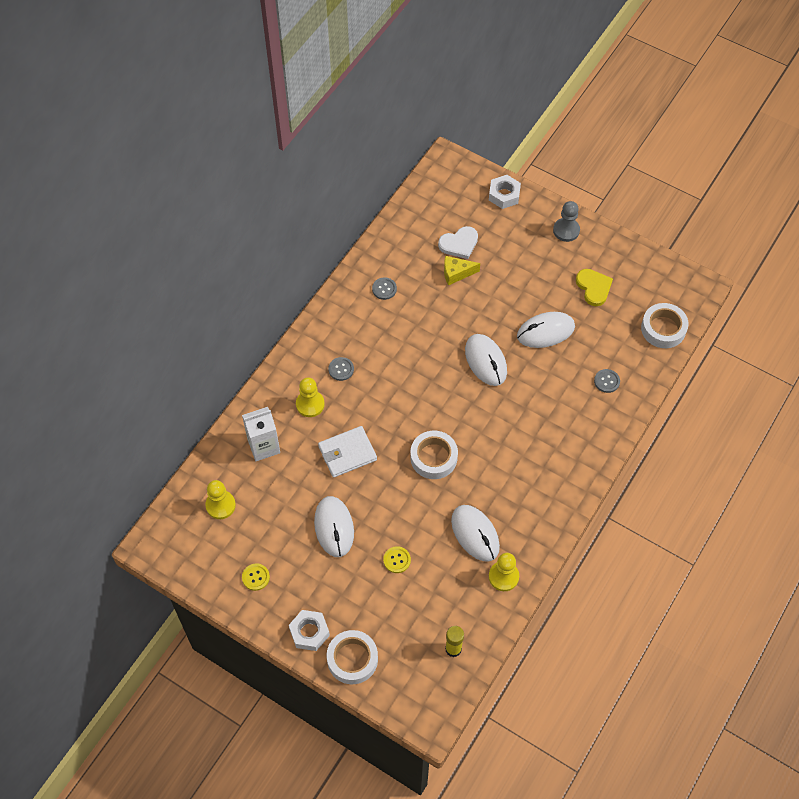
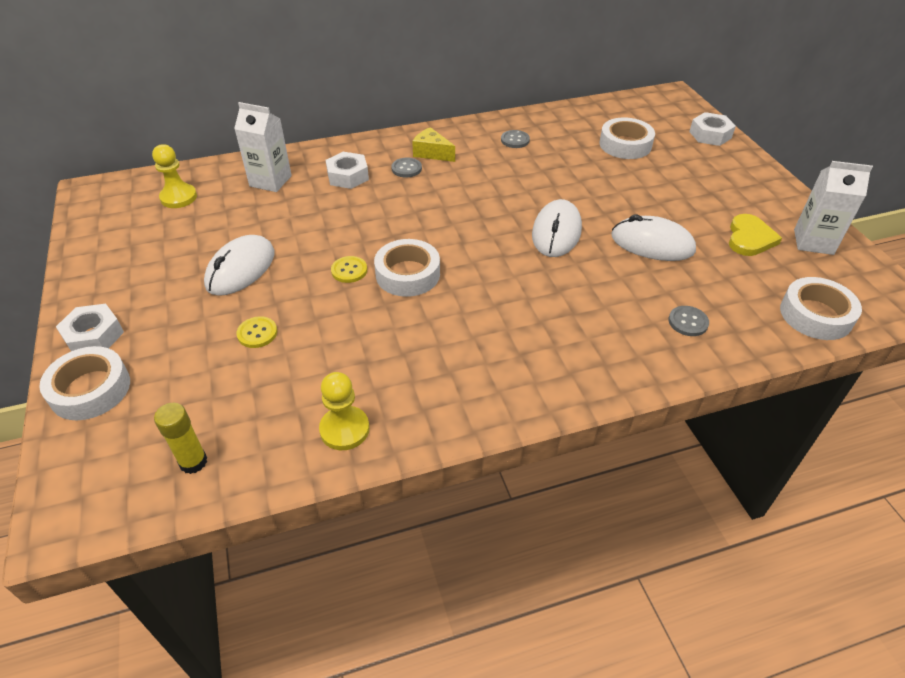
camera: 40 degrees right, 15 degrees down
yellow button [242,563,270,591] -> yellow button moved to [331,256,367,283]
yellow pawn [296,377,325,417] -> white nut [326,152,369,189]
white wallet [318,426,377,477] -> none
white heart [438,226,478,259] -> white tape [599,118,655,159]
yellow cheese [444,256,480,285] -> yellow cheese moved to [412,127,455,162]
white mouse [451,505,500,562] -> none
grey pawn [553,201,580,242] -> none
none -> white carton [794,161,873,255]

